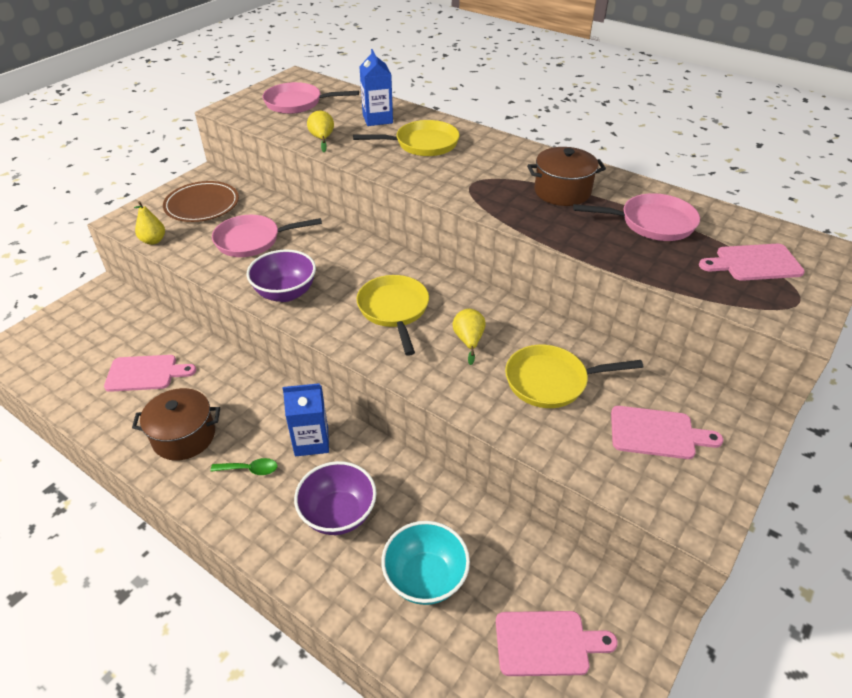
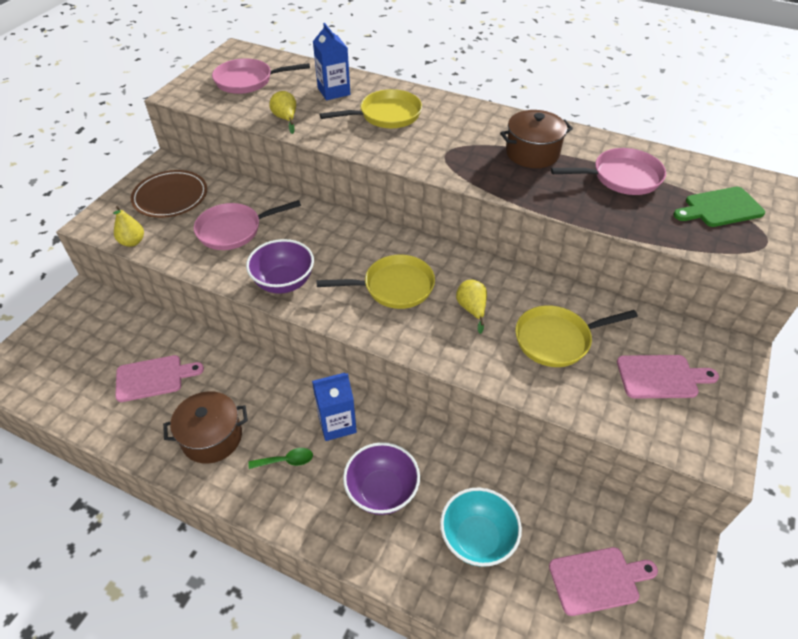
camera: 10 degrees left, 5 degrees up
yellow pan [356,275,429,356] -> yellow pan turned 105 degrees clockwise [316,254,435,309]
pink cutting board [699,244,805,281] -> green cutting board [673,187,765,227]

